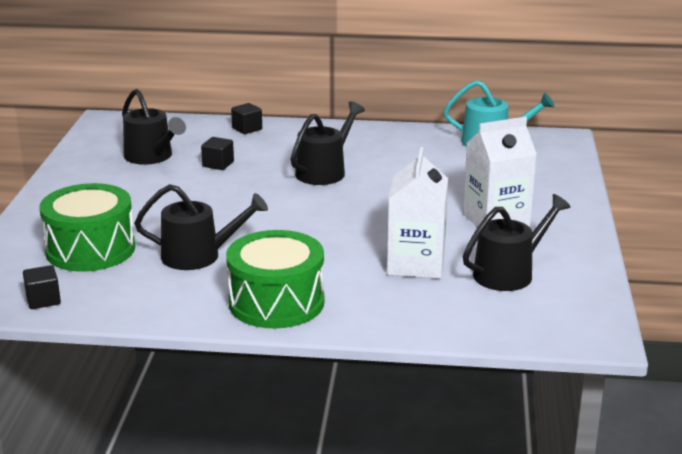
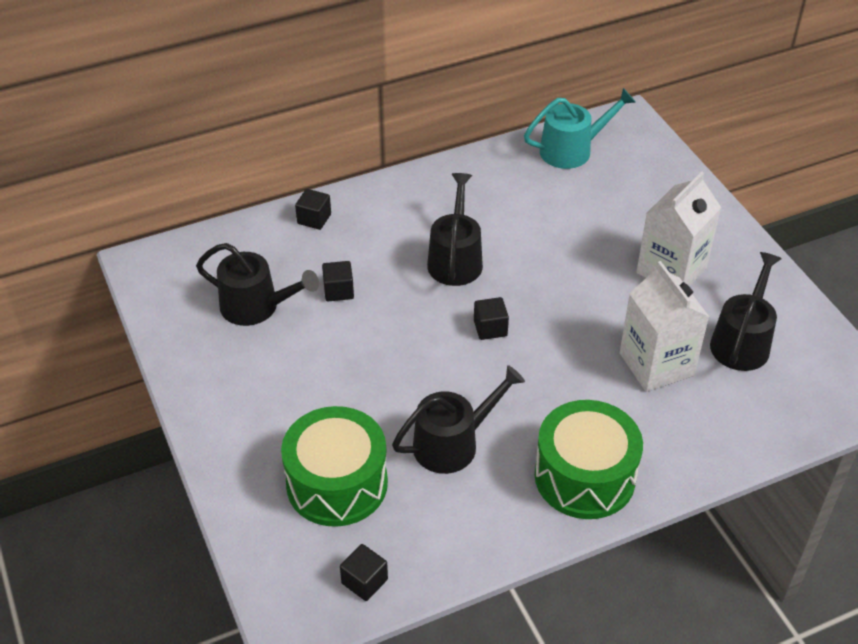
camera: 30 degrees left, 20 degrees up
none -> black cube [474,297,509,340]

